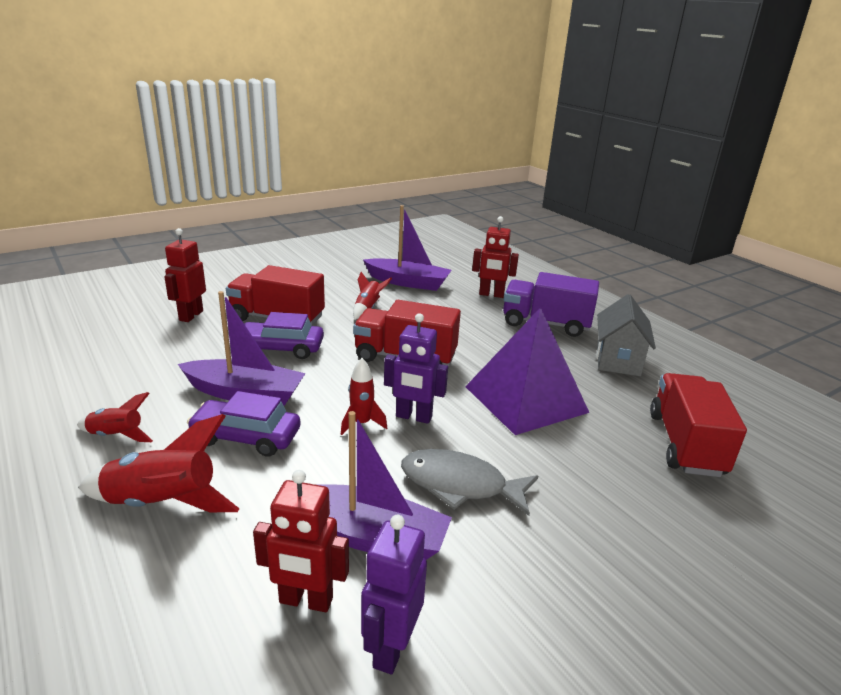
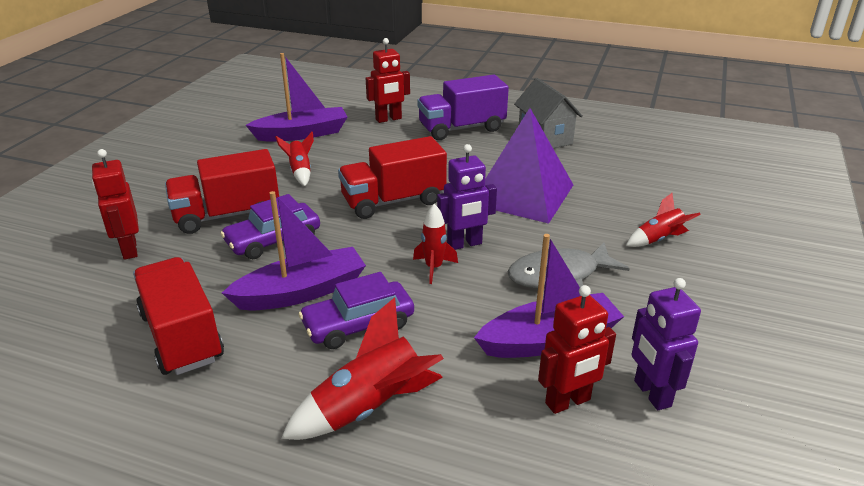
camera: 35 degrees left, 5 degrees up
red rocket [77,392,153,442] -> red rocket moved to [626,193,701,247]
red truck [650,373,747,477] -> red truck moved to [133,257,224,375]

